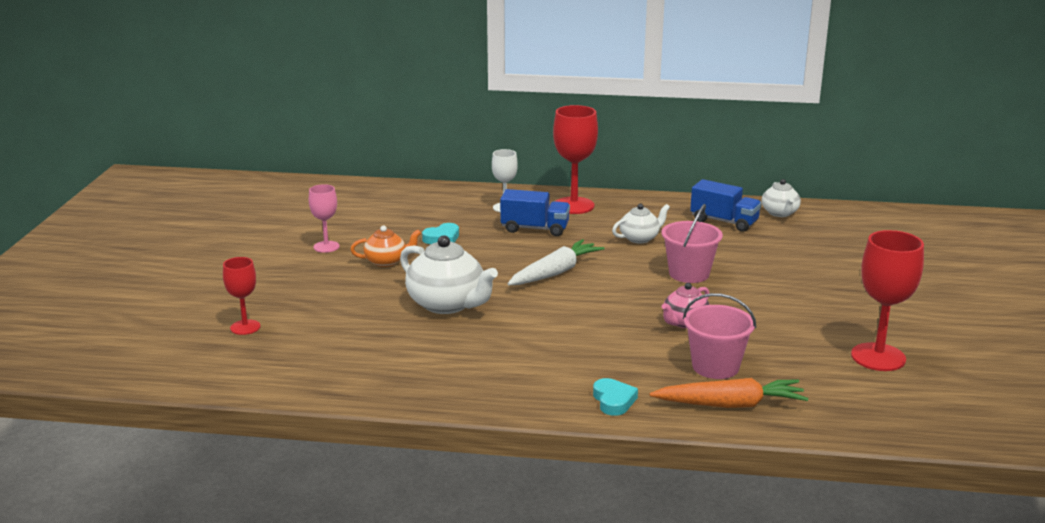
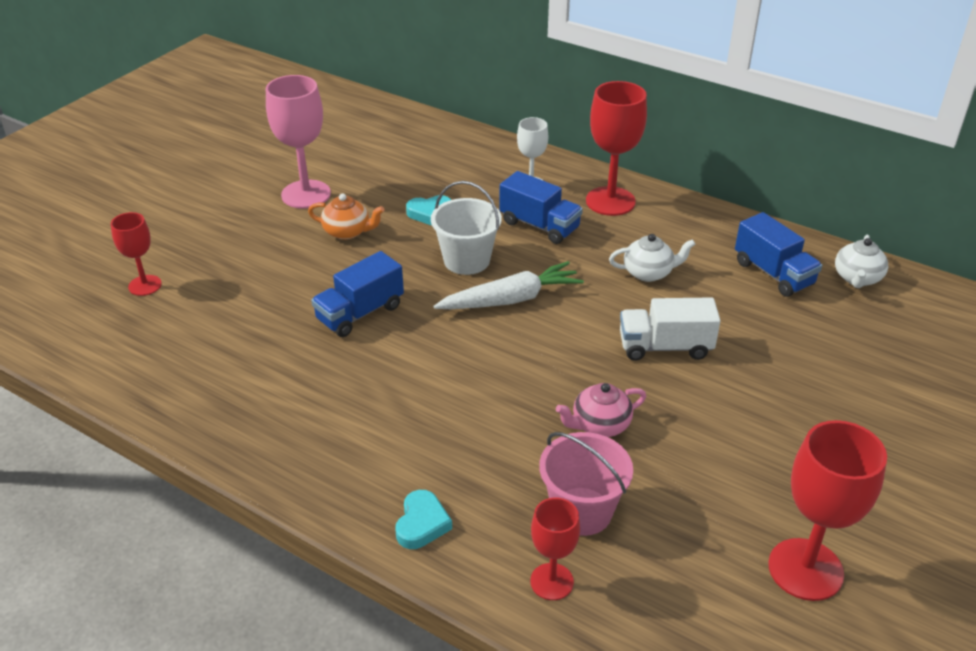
camera: 25 degrees right, 15 degrees up
pink goblet [309,184,340,253] -> pink goblet [266,75,331,209], size x1.71
white teapot [400,235,498,314] -> blue truck [311,251,404,337]
orange carrot [649,378,808,408] -> red goblet [530,498,580,600]
pink bucket [662,204,723,283] -> white truck [620,297,721,361]
none -> white bucket [431,181,502,275]

